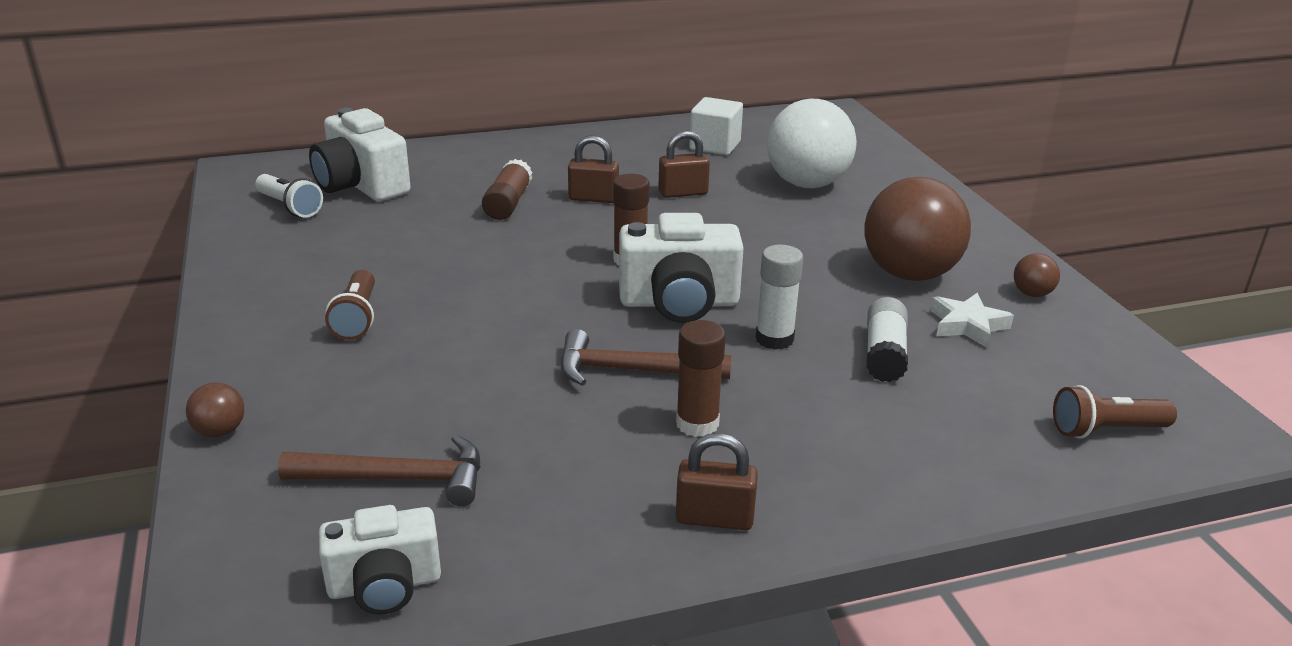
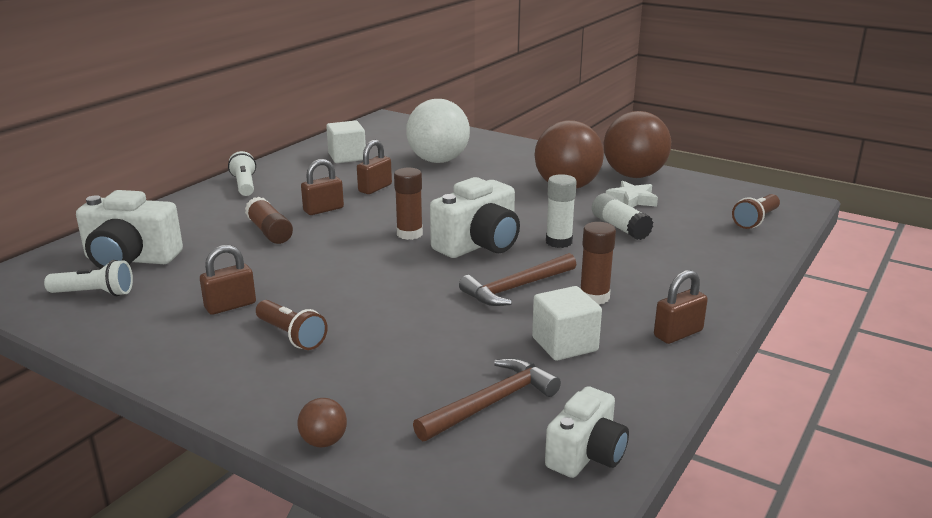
camera: 40 degrees left, 5 degrees down
brown ball [1014,253,1060,297] -> brown ball [604,111,671,178], size x2.39
none -> brown padlock [200,245,256,315]
none -> white flashlight [228,151,256,196]
none -> white cube [532,286,602,361]

